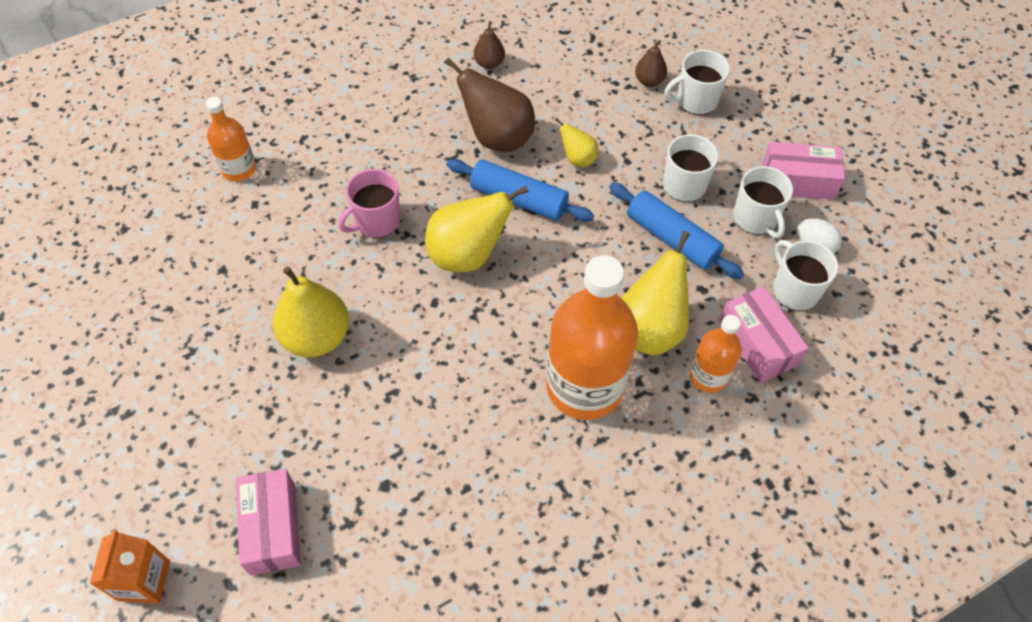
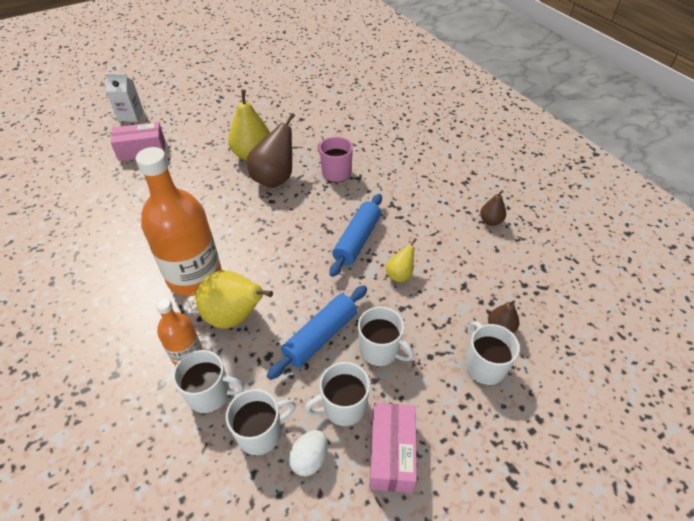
camera: 90 degrees right, 10 degrees down
orange carton [89,530,170,604] -> white carton [104,73,143,122]
orange bottle [206,97,256,181] -> none
yellow pear [425,186,529,272] -> none
brown pear [445,58,535,152] -> brown pear moved to [247,113,295,188]
pink box [719,286,808,383] -> white mug [173,350,244,413]

